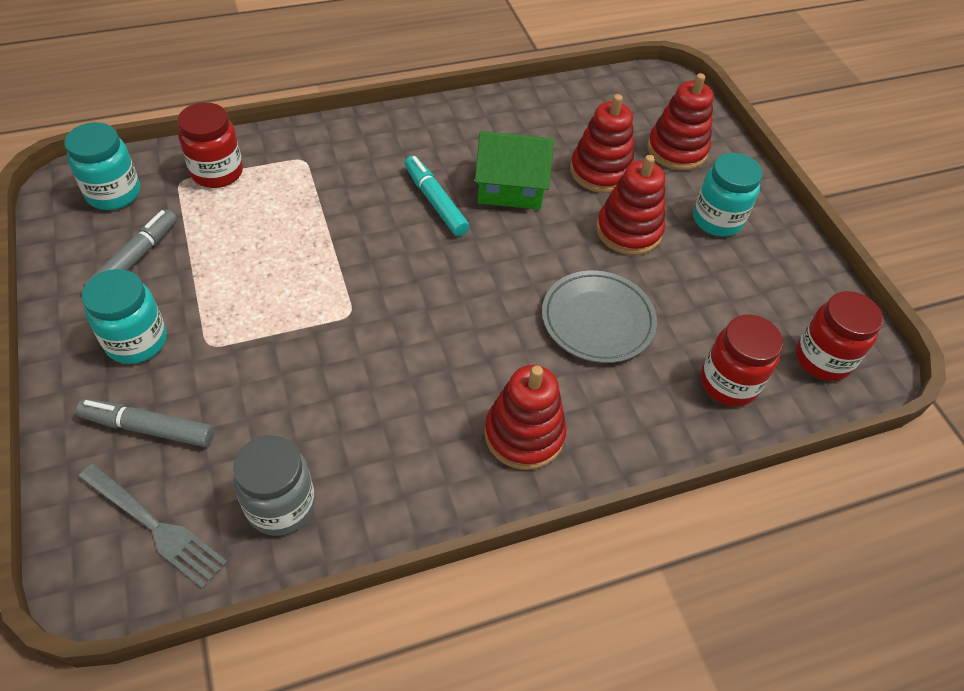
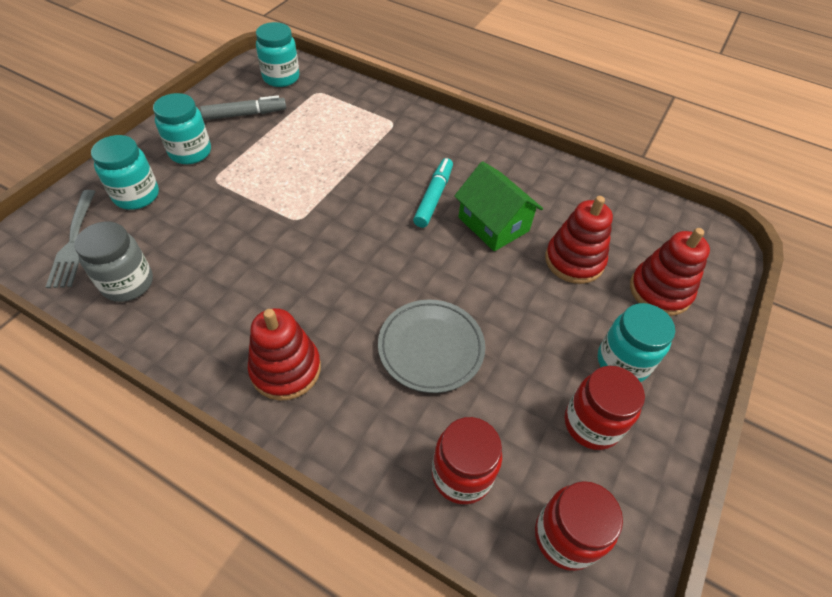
camera: 50 degrees right, 0 degrees up
grey marker [76,399,214,447] -> turquoise jar [91,135,159,210]
red jar [178,102,243,188] -> red jar moved to [565,366,645,450]
red stacking toy [596,155,665,255] -> none

